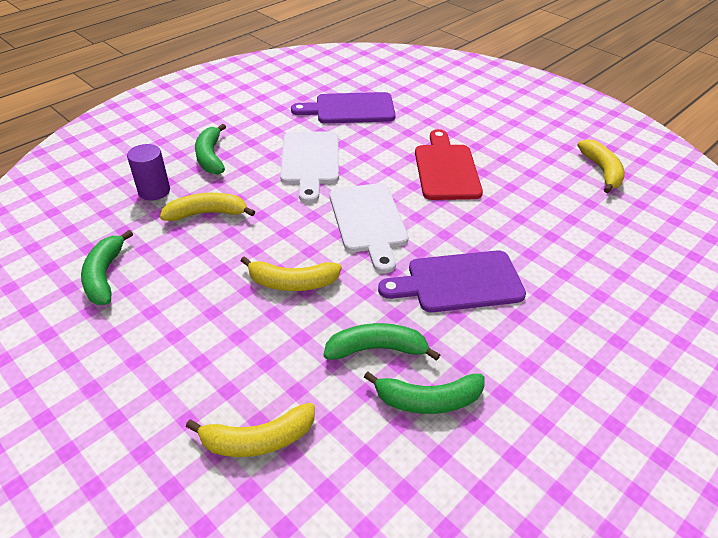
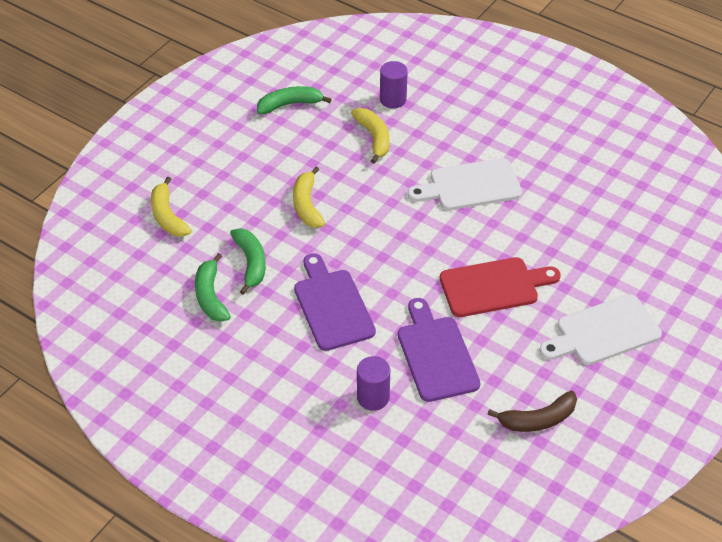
camera: 80 degrees right, 5 degrees up
green banana [195,124,226,174] -> none
purple cutting board [291,92,396,123] -> purple cutting board moved to [398,298,480,402]
white cutting board [330,183,408,273] -> white cutting board moved to [539,294,662,365]
yellow banana [577,139,625,193] -> brown banana [487,391,577,432]
none -> purple cylinder [357,356,390,411]

